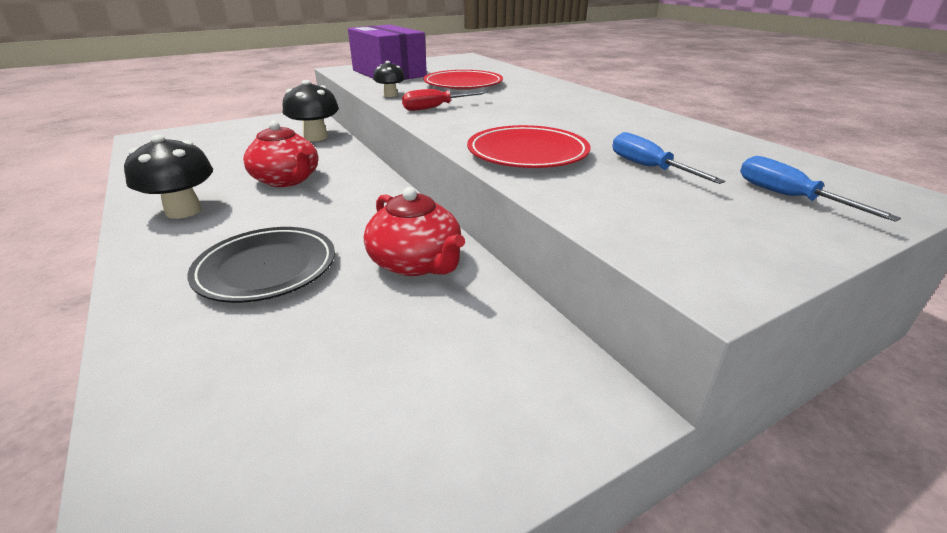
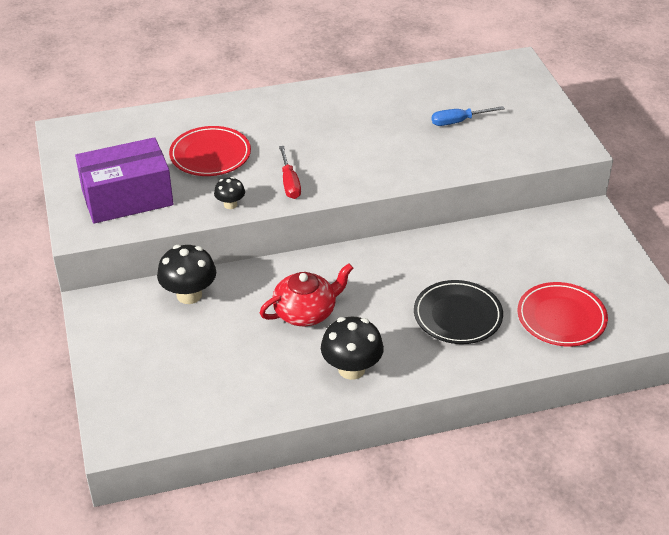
camera: 75 degrees left, 10 degrees up
red teapot [364,187,465,276] -> none
red plate [467,125,591,168] -> red plate moved to [517,282,608,346]
blue screwdriver [740,156,901,222] -> none

